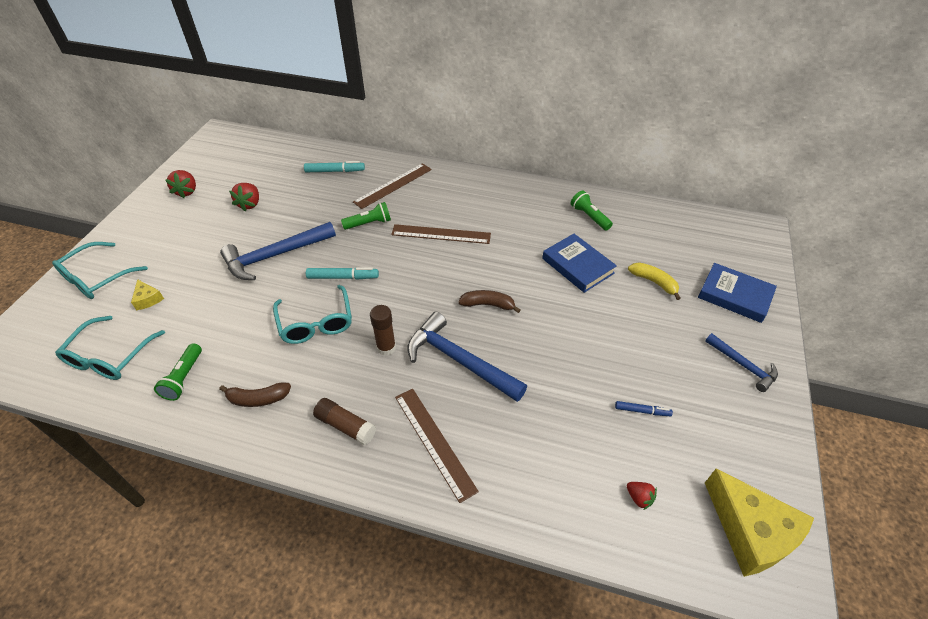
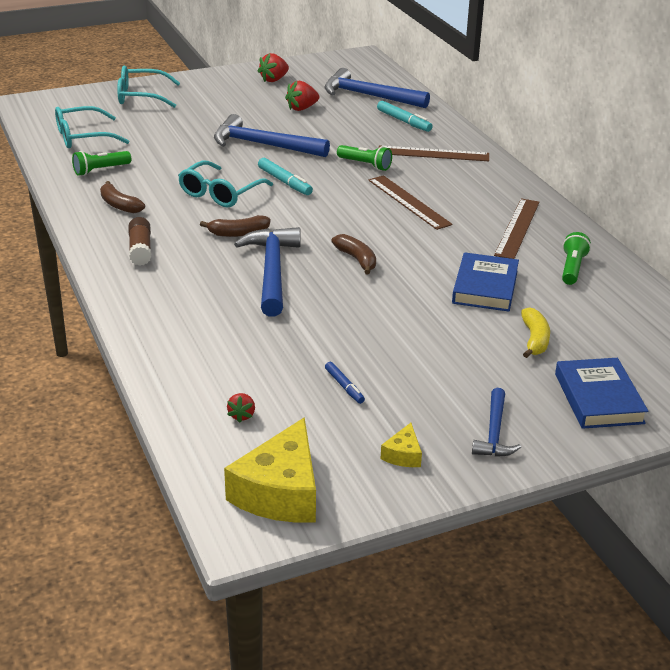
camera: 50 degrees right, 15 degrees down
yellow cheese [131,279,164,310] -> yellow cheese moved to [381,423,422,467]
brown glue stick [370,305,396,356] -> brown banana [200,215,270,237]
brown ruler [395,389,479,503] -> brown ruler moved to [494,198,540,259]
none -> blue hammer [324,68,430,108]

